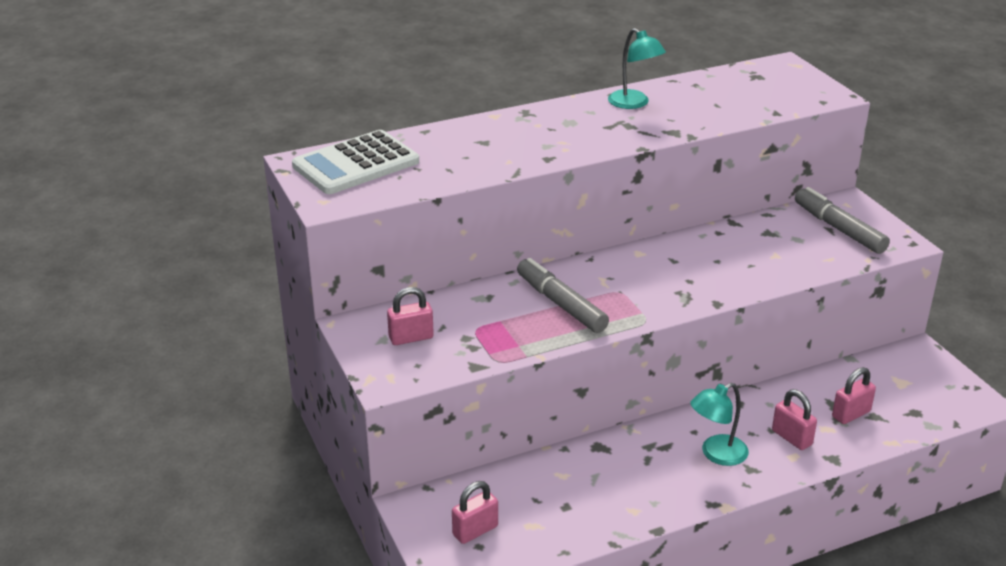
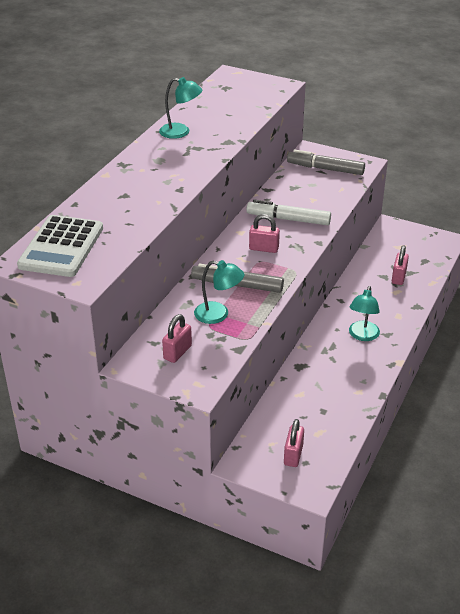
camera: 40 degrees left, 5 degrees up
pink padlock [772,389,817,450] -> pink padlock moved to [249,214,280,253]
none -> turquoise lamp [194,260,244,324]
none -> white marker [246,199,331,225]

